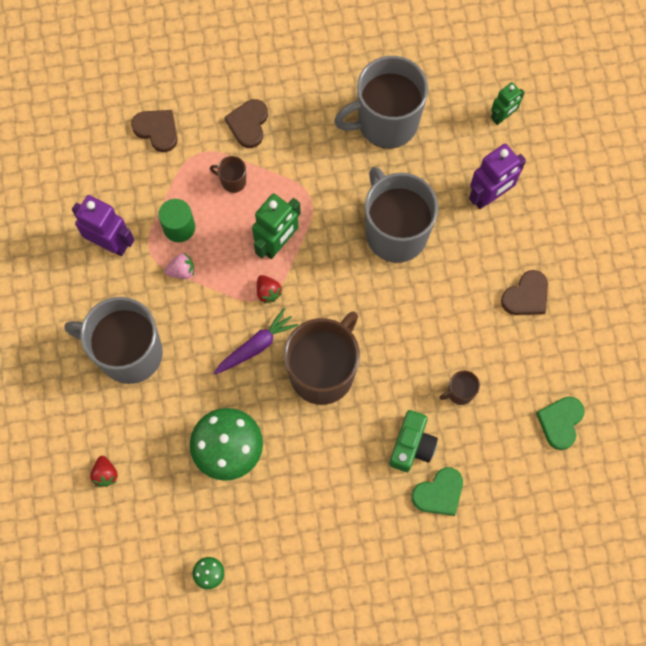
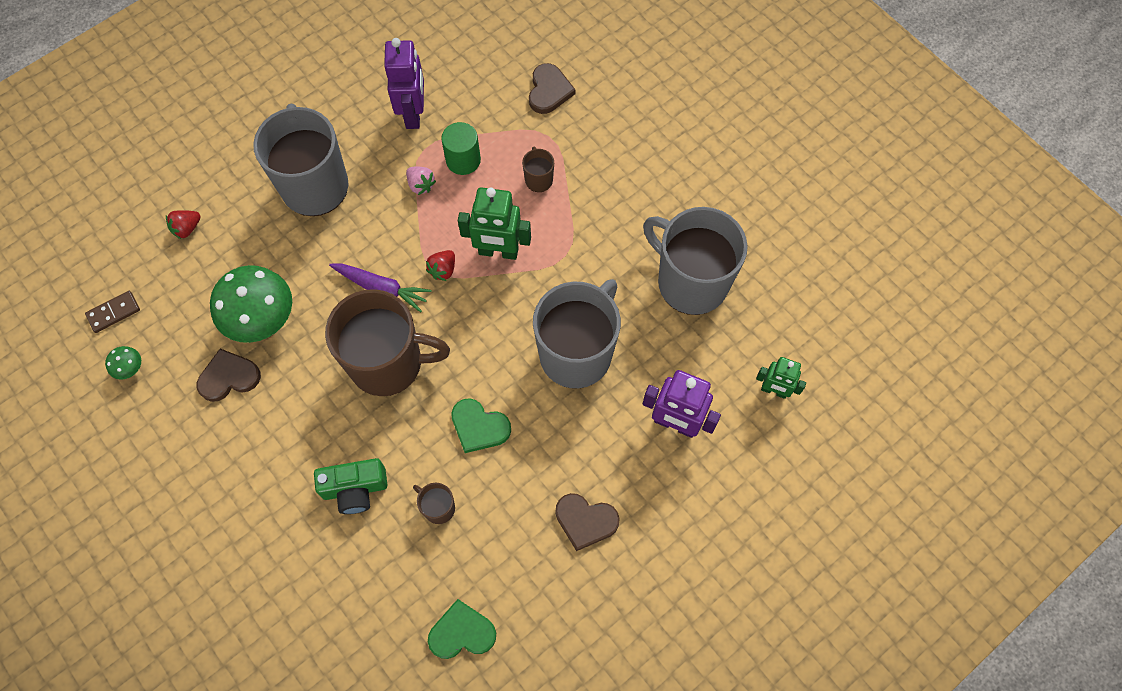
camera: 60 degrees right, 5 degrees down
brown heart [224,99,268,148] -> brown heart moved to [197,349,261,402]
green heart [412,467,463,516] -> green heart moved to [451,398,511,453]
none -> brown domino [85,291,140,333]

